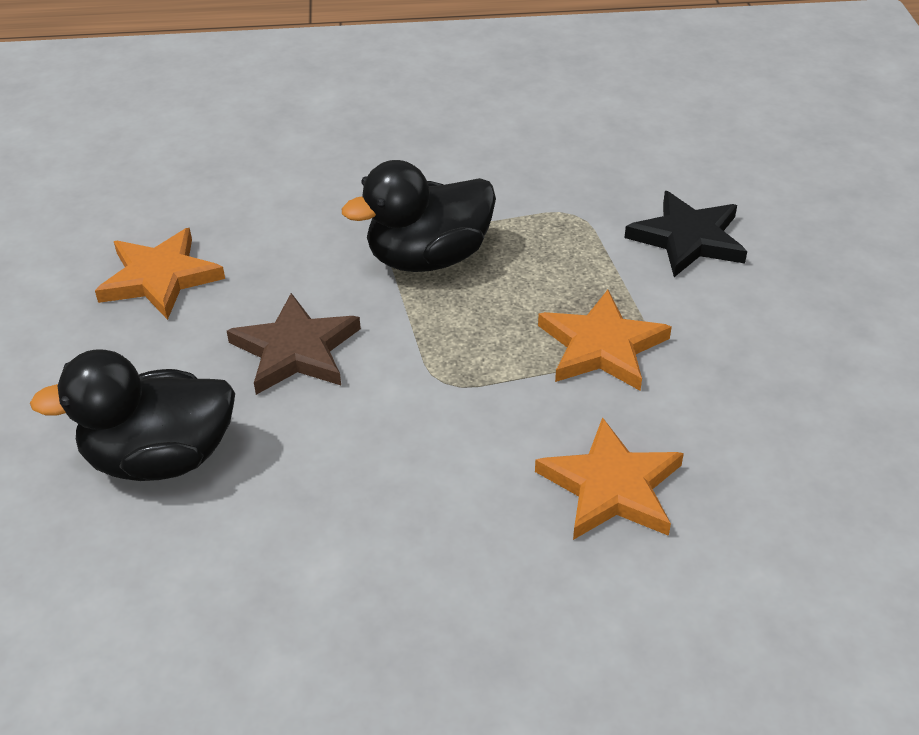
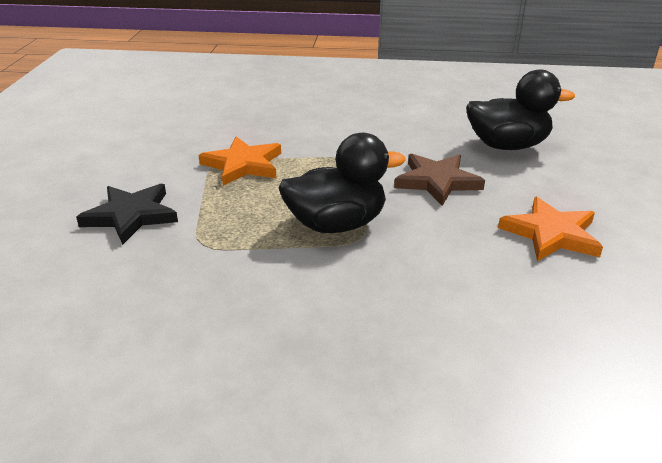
camera: 170 degrees left, 10 degrees down
orange star [535,417,684,540] -> none

